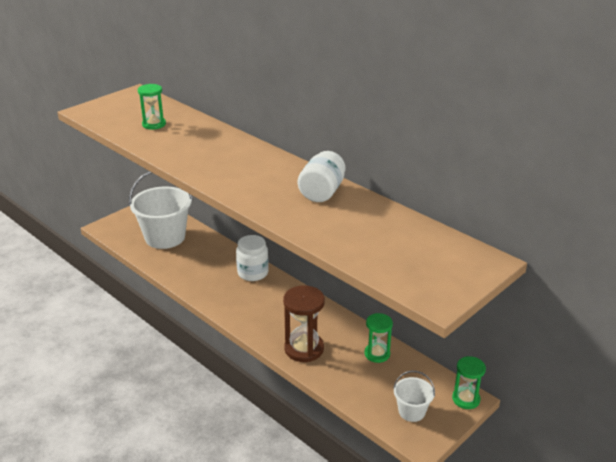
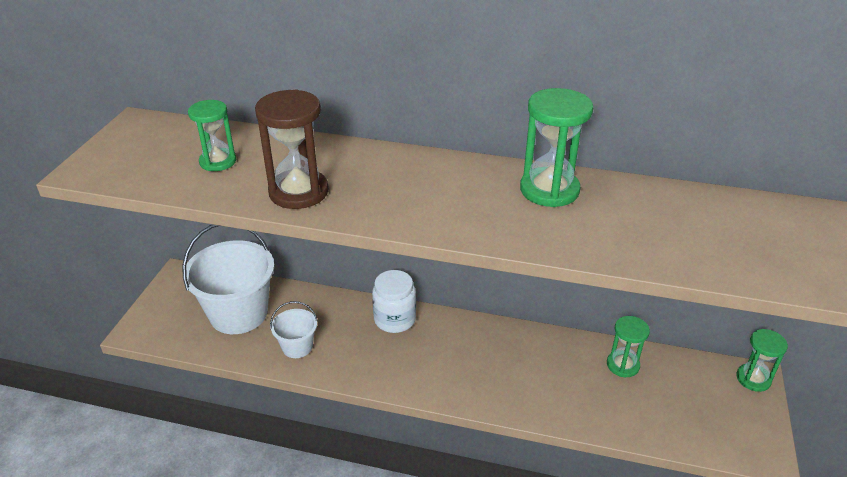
camera: 30 degrees left, 5 degrees up
brown hourglass [283,285,325,362] -> brown hourglass moved to [255,89,329,209]
white jar [298,151,345,202] -> green hourglass [520,88,593,207]
white bucket [394,371,435,422] -> white bucket moved to [270,301,318,358]

